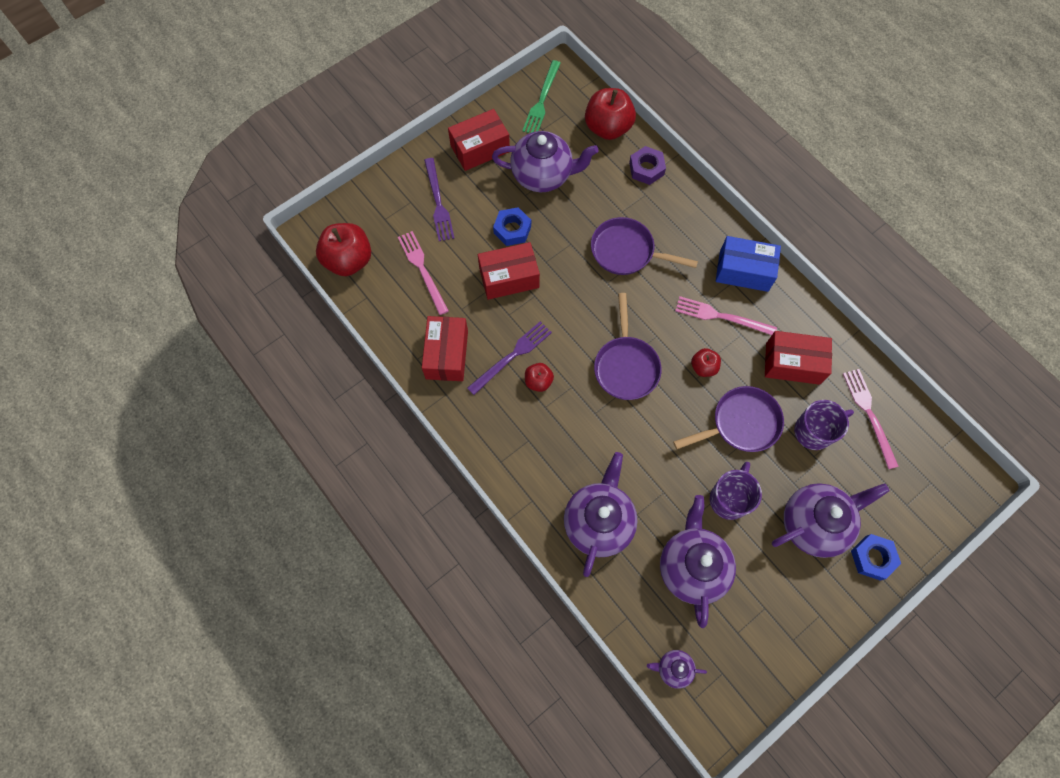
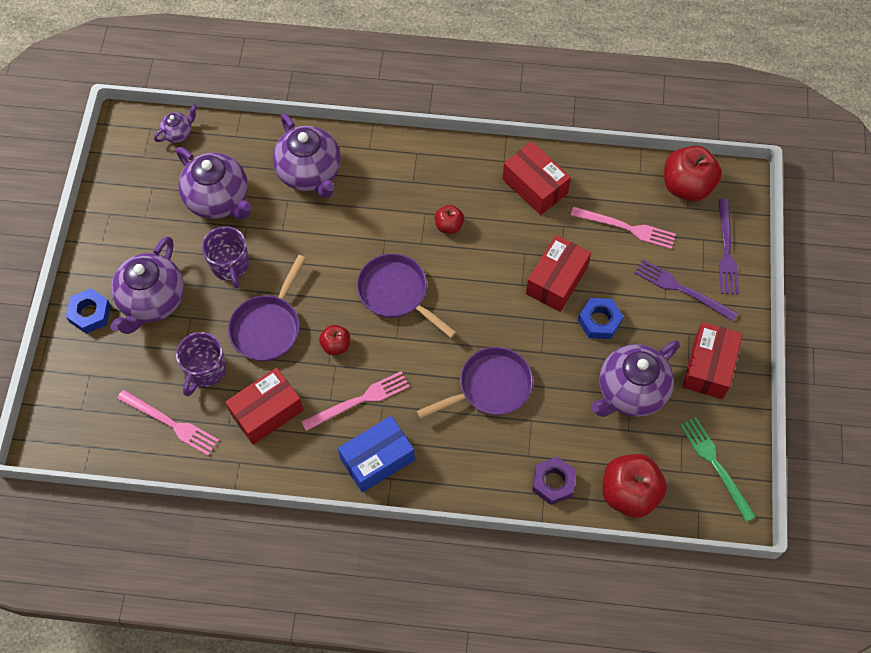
camera: 135 degrees right, 5 degrees down
purple fork [467,321,552,395] -> purple fork moved to [718,199,739,294]

